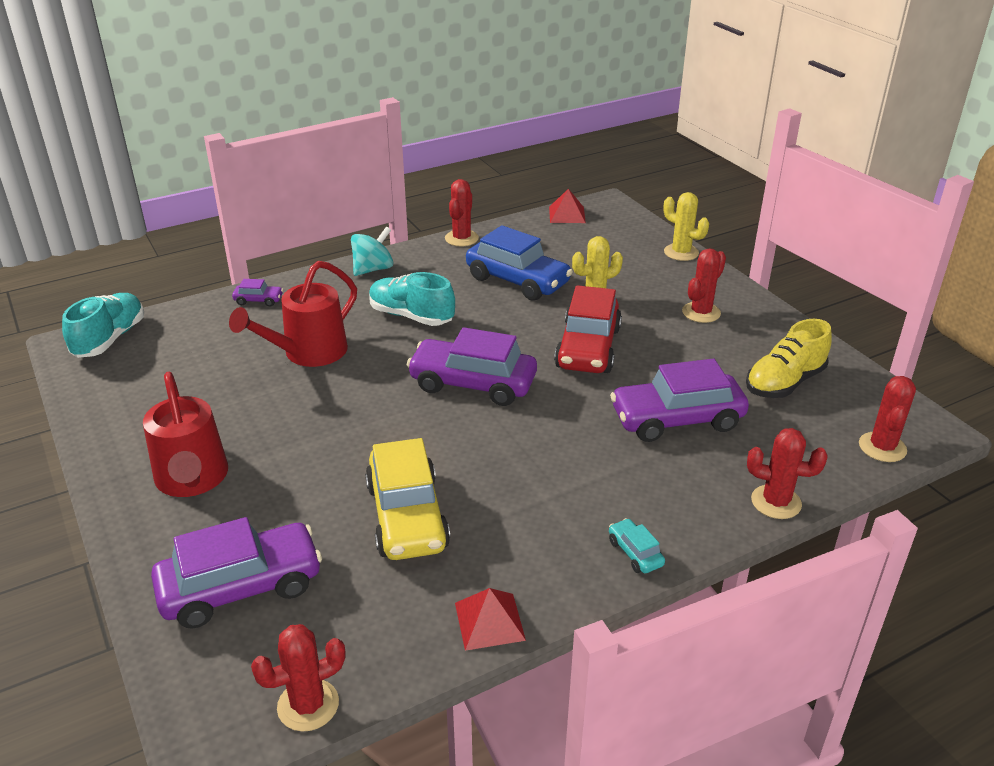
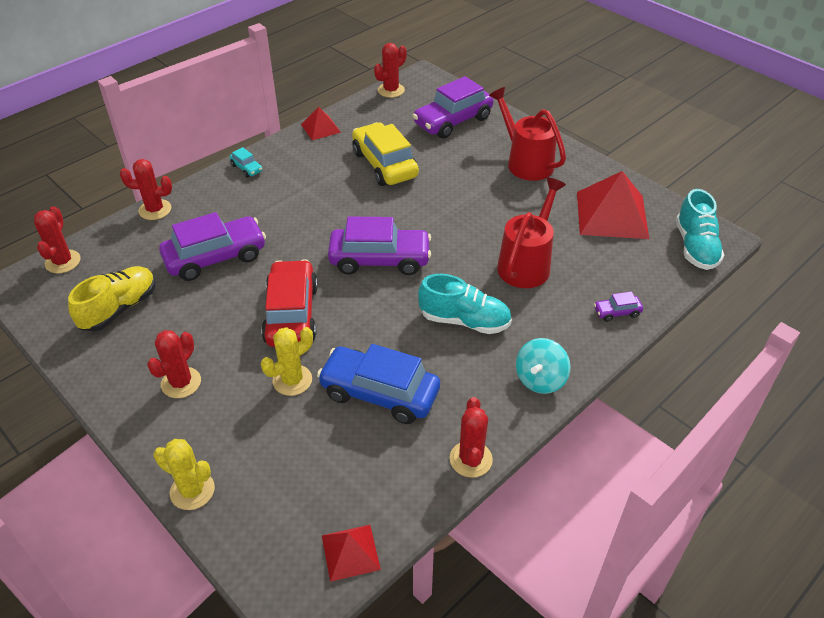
camera: 165 degrees right, 10 degrees up
none -> red pyramid [577,171,649,239]

